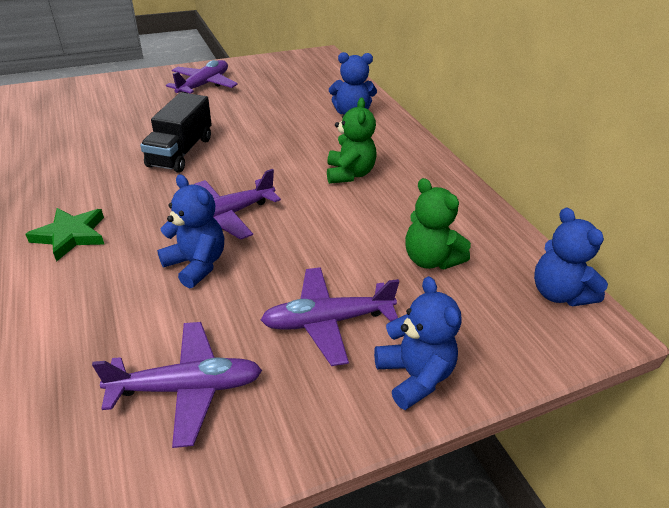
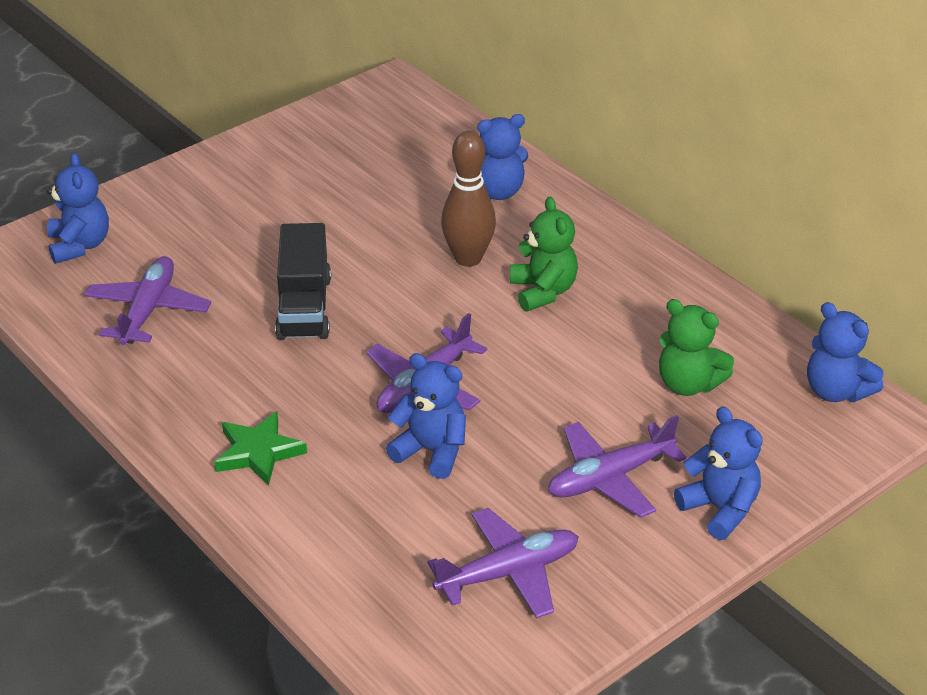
camera: 15 degrees left, 0 degrees up
purple plane [166,60,238,94] -> purple plane moved to [84,256,211,345]
none -> blue teddy bear [47,153,109,264]
none -> brown bowling pin [441,131,496,267]

